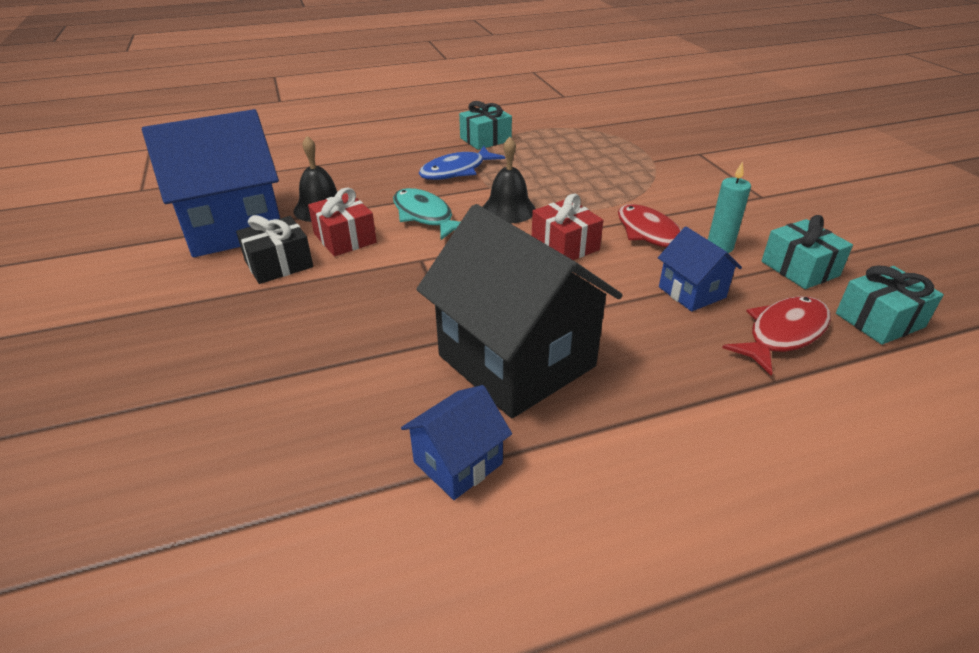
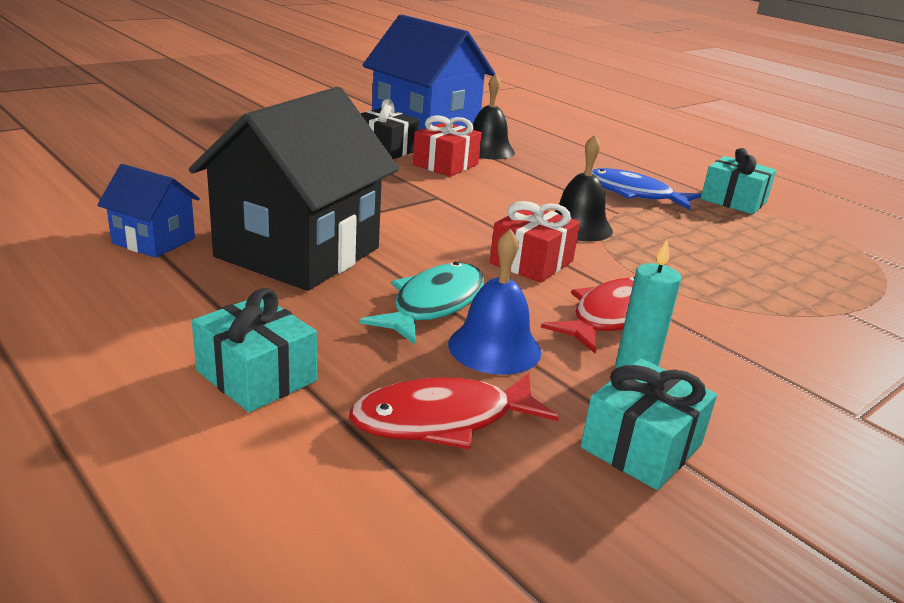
camera: 65 degrees right, 10 degrees down
turquoise fish [393,188,460,240] -> turquoise fish moved to [359,262,484,345]
blue house [658,227,742,312] -> blue bell [448,229,541,375]
red fish [722,296,831,376] -> red fish turned 135 degrees clockwise [349,373,559,450]
turquoise gift [836,265,944,345] -> turquoise gift moved to [192,288,317,412]

